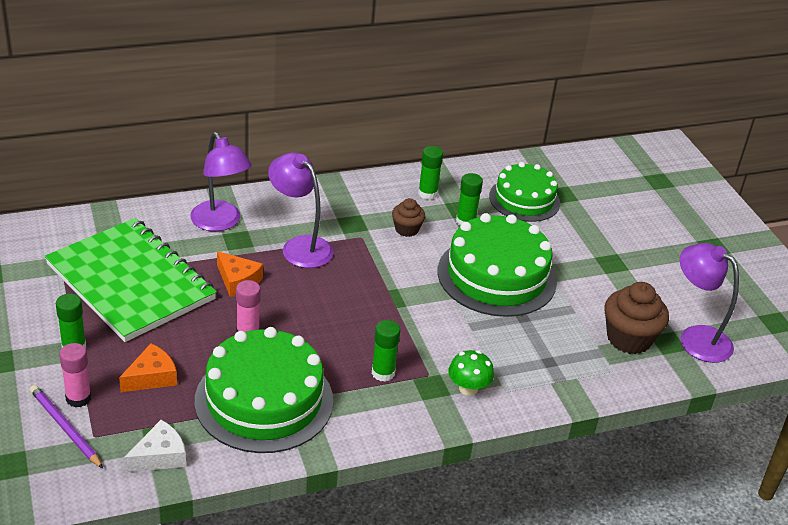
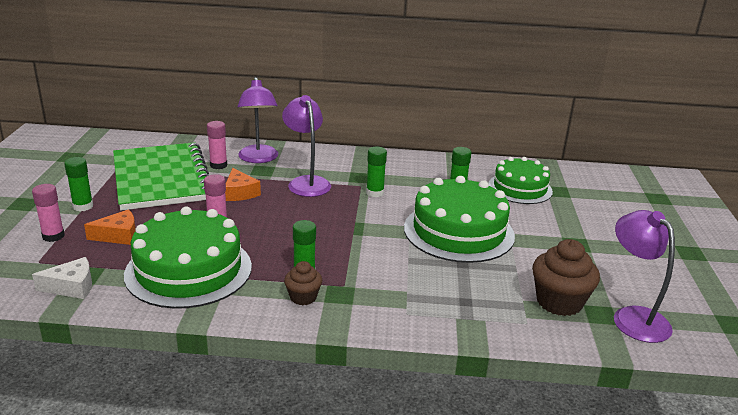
camera: 25 degrees right, 10 degrees down
purple pencil [30,385,103,469] -> none
brown cupcake [392,198,425,237] -> brown cupcake moved to [284,261,322,305]
green glue stick [418,146,443,200] -> green glue stick moved to [366,147,387,197]
green mushroom [449,350,494,396] -> none
none -> pink glue stick [207,121,227,169]

